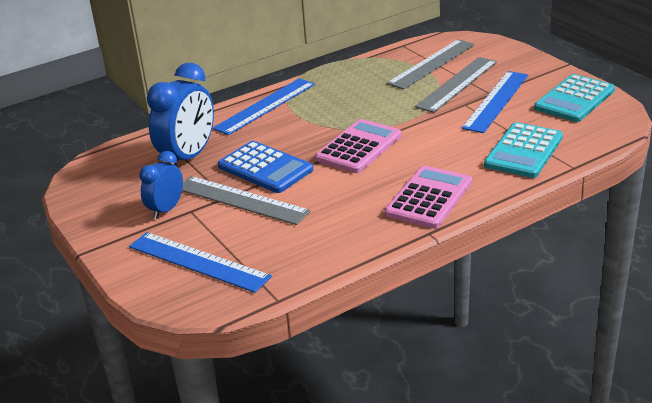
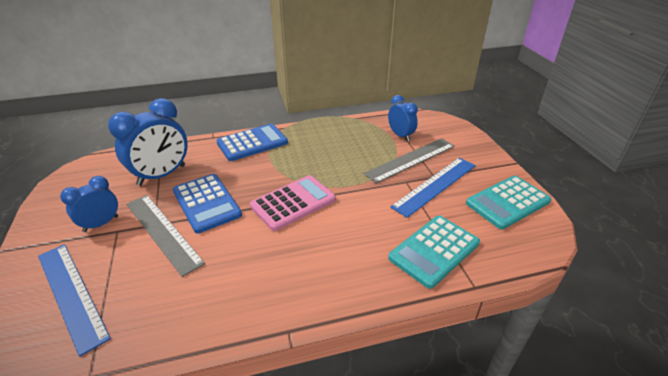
camera: 15 degrees right, 5 degrees up
blue ruler [212,78,315,135] -> blue calculator [216,124,288,161]
pink calculator [385,166,472,229] -> none
grey ruler [387,39,475,90] -> blue clock [388,95,418,141]

